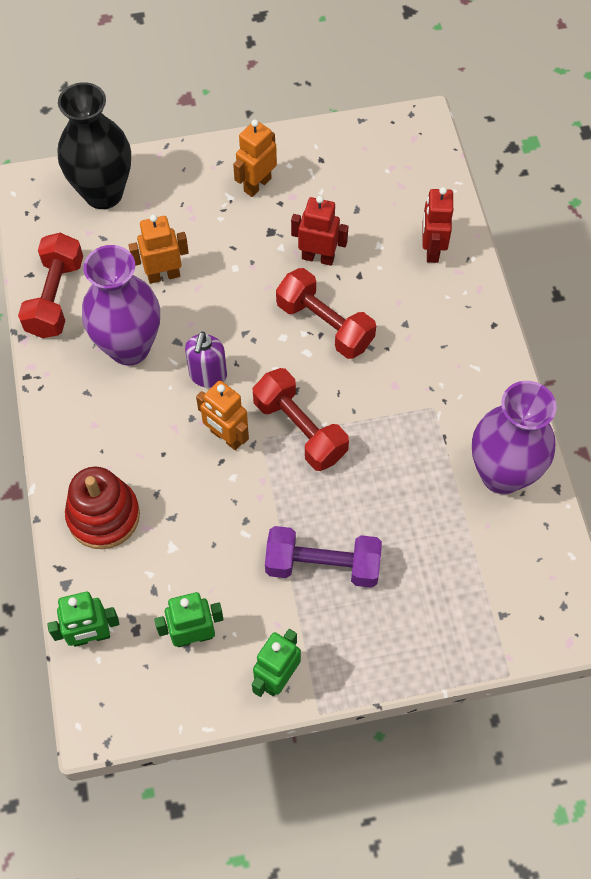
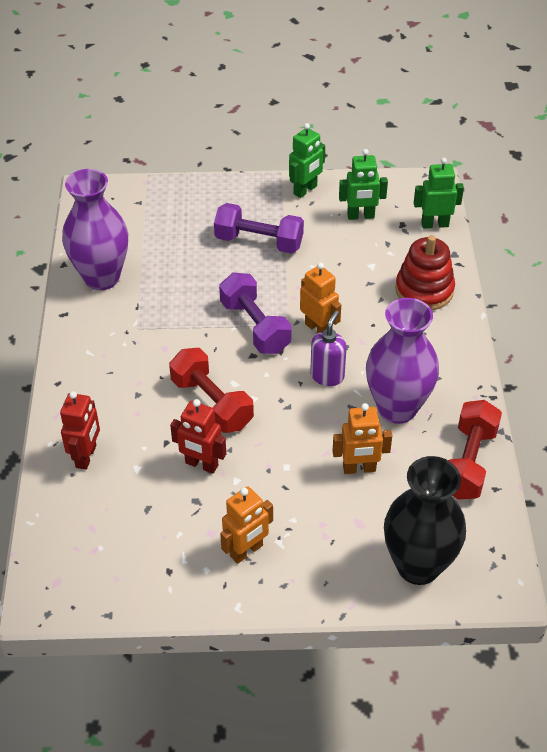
camera: 170 degrees left, 15 degrees down
red dumbbell [252,368,349,471] -> purple dumbbell [219,273,292,354]

